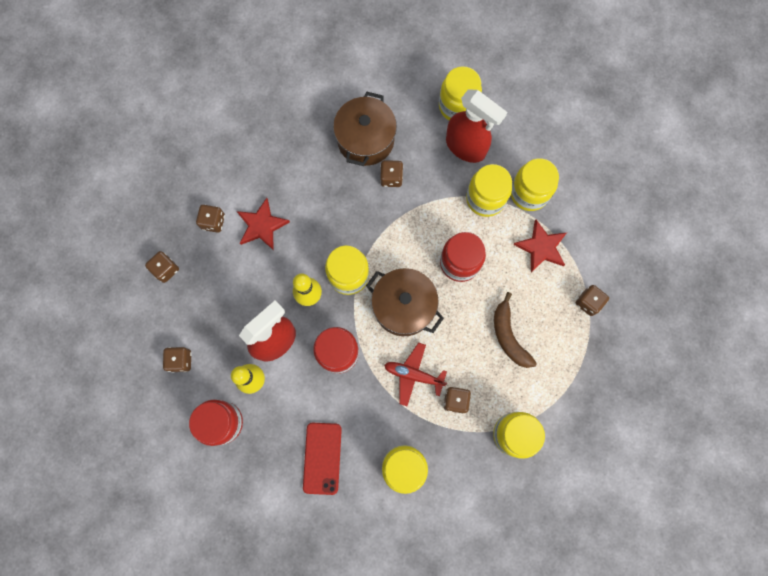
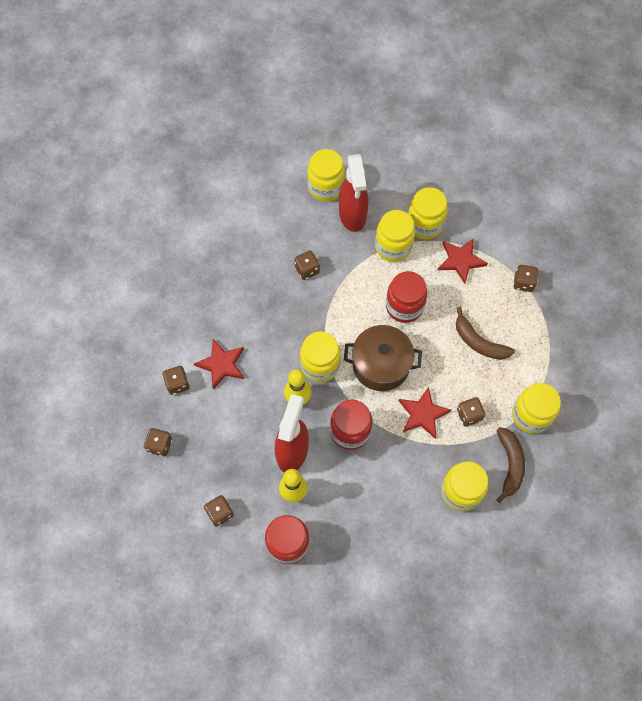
camera: 30 degrees left, 10 degrees down
red phone [303,423,342,495] -> none
brown pot [333,92,397,166] -> none
red plane [384,343,447,406] -> red star [399,387,451,439]
red spray bottle [446,89,508,163] -> red spray bottle turned 75 degrees clockwise [339,154,368,232]
none -> brown banana [496,427,525,503]

